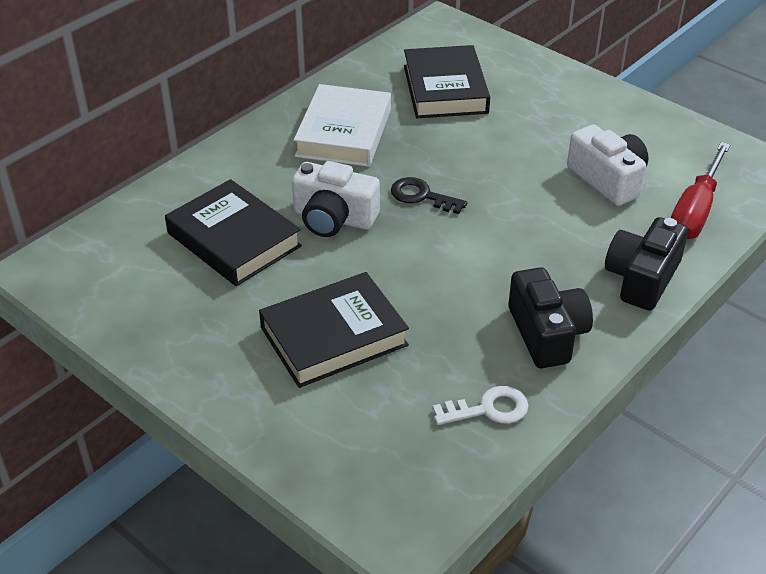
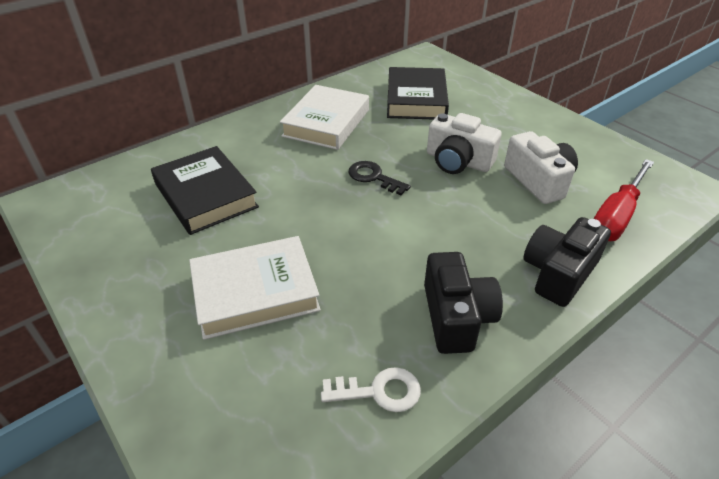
camera: 10 degrees right, 0 degrees up
black book [259,272,409,388] -> white book [189,236,321,340]
white camera [292,161,380,237] -> white camera moved to [427,113,502,174]

